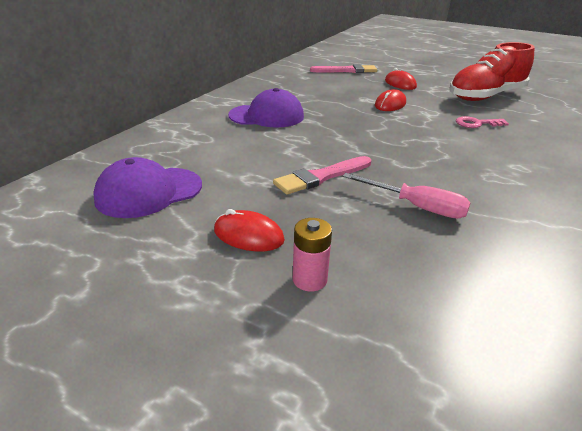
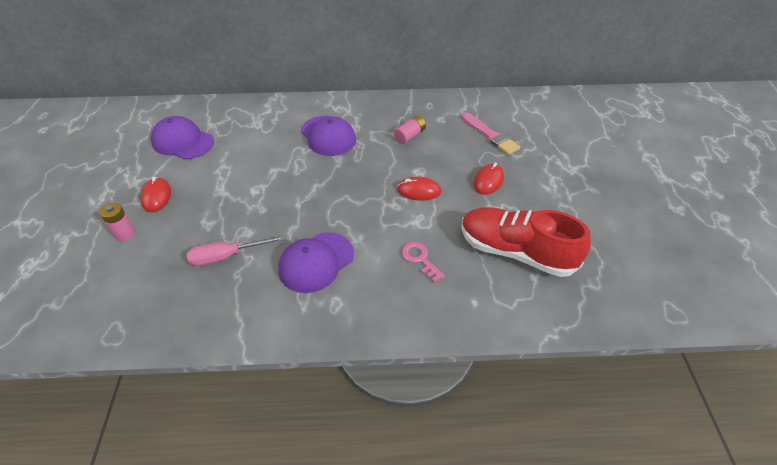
camera: 60 degrees right, 15 degrees up
pink brush [273,156,371,195] -> none
pink screwdriver [343,173,470,219] -> pink screwdriver turned 75 degrees clockwise [187,235,286,266]
none -> purple cap [278,232,354,293]
none -> pink battery [394,116,426,144]

